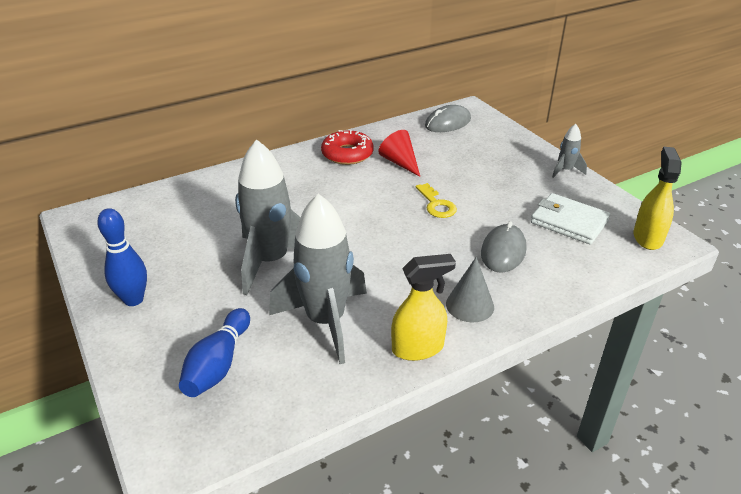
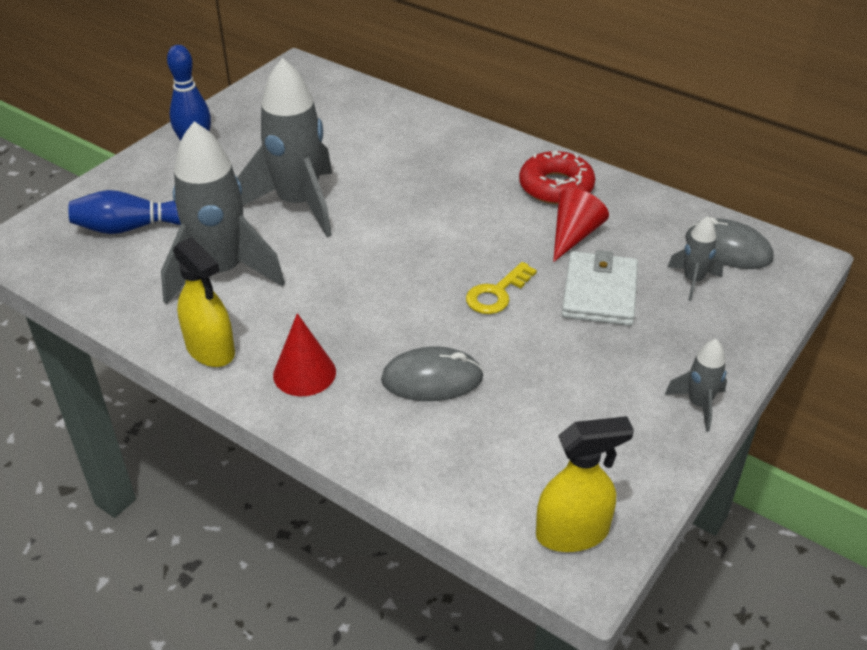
camera: 65 degrees right, 5 degrees up
grey cone [446,257,494,322] -> red cone [273,313,336,396]
white wallet [531,193,610,245] -> white wallet moved to [562,250,638,326]
none -> grey rocket [668,216,723,301]

